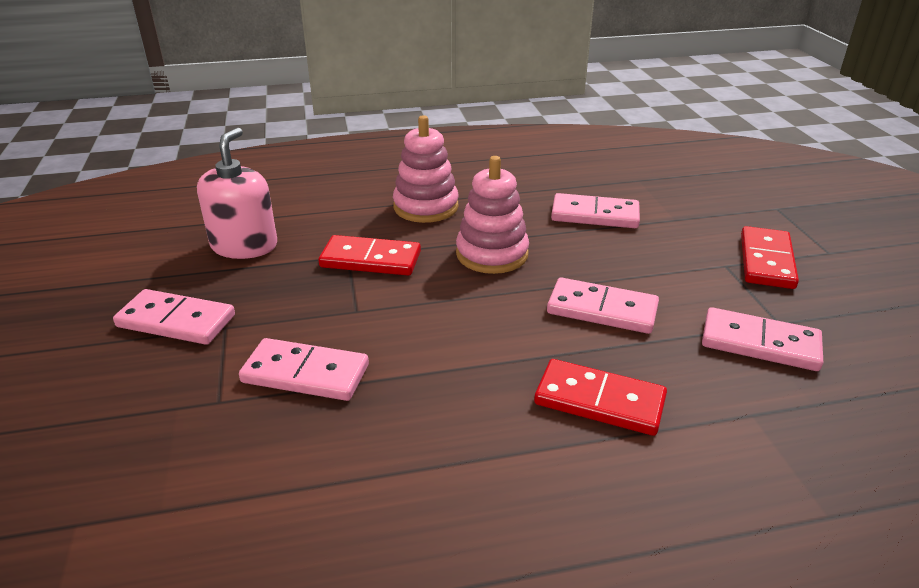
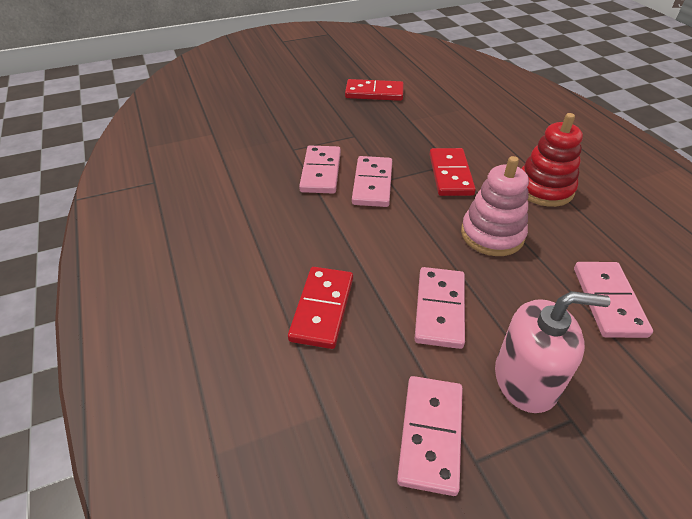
camera: 80 degrees right, 10 degrees up
pink domino [113,289,235,345] -> pink domino moved to [352,156,392,207]
pink soap dispenser [197,128,277,259] -> pink soap dispenser moved to [495,291,610,413]
pink stacking toy [393,115,459,223] -> red stacking toy [521,113,583,207]
red domino [741,226,799,289] -> red domino moved to [345,79,404,101]

